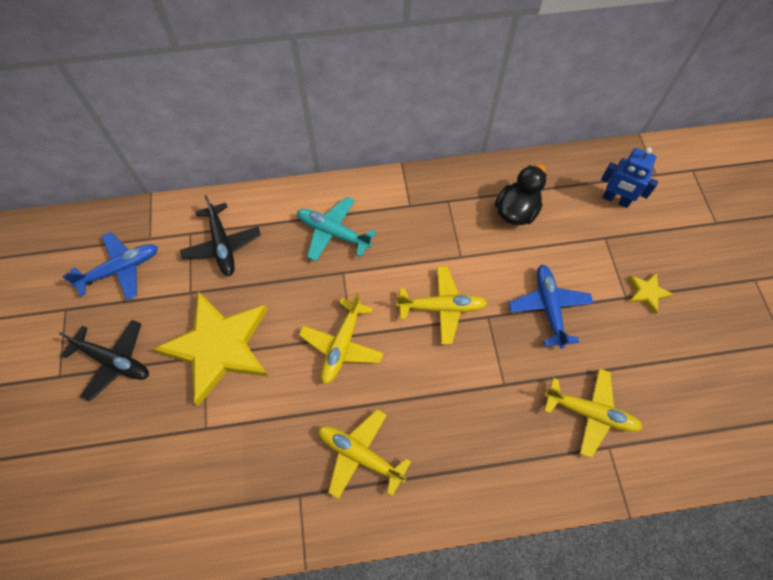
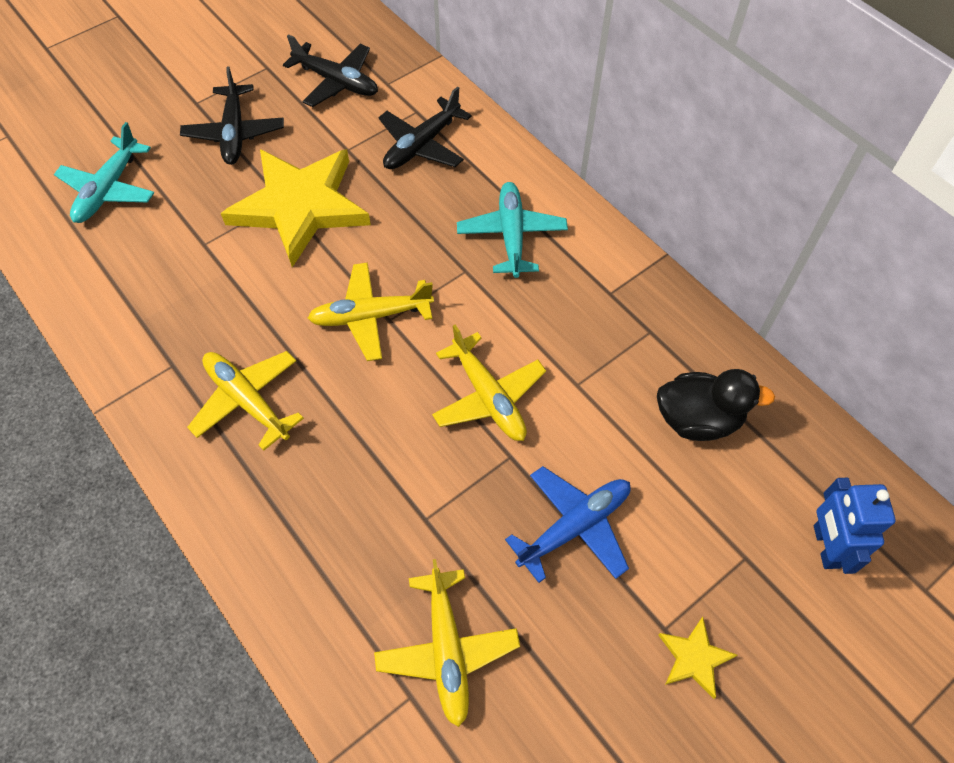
camera: 60 degrees right, 5 degrees down
blue plane [62,232,158,300] -> black plane [283,34,378,107]
yellow plane [318,409,411,499] -> yellow plane turned 45 degrees counterclockwise [187,351,304,451]
none -> turquoise plane [54,122,154,223]

